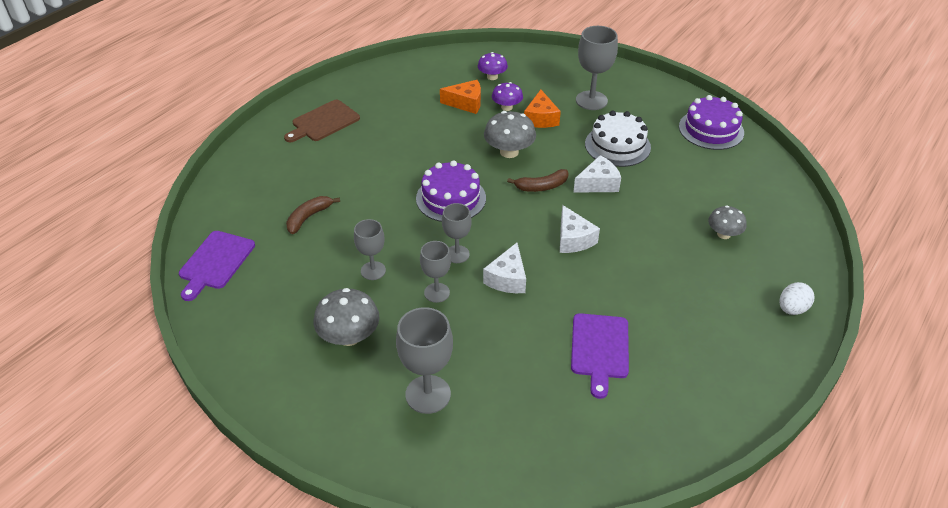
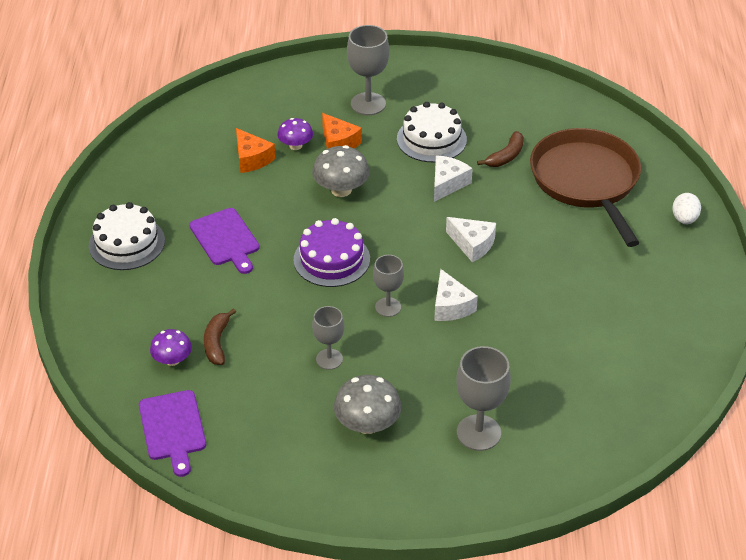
camera: 35 degrees left, 0 degrees up
brown cutting board [284,100,360,142] -> white cake [89,202,165,270]
grey goblet [420,241,451,303] -> none
orange cheese [440,80,481,114] -> orange cheese turned 90 degrees clockwise [236,128,276,173]
purple mushroom [478,52,508,80] -> purple mushroom moved to [150,329,192,366]
brown banana [507,169,569,192] -> brown banana moved to [477,131,524,167]
purple cutting board [571,313,629,399] -> purple cutting board moved to [189,208,260,274]
purple cake [679,95,744,150] -> none
grey mushroom [708,206,747,239] -> brown pan [530,128,641,247]

